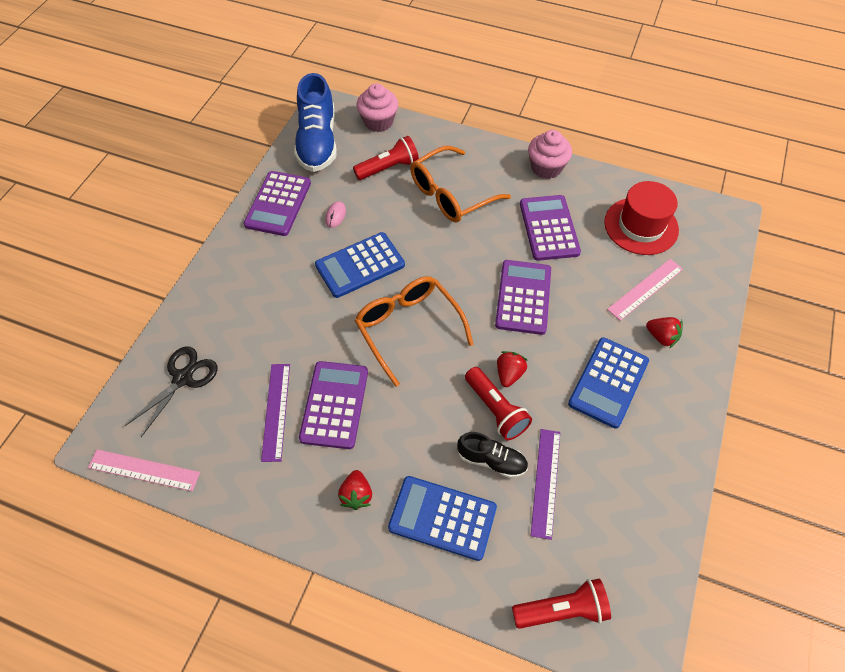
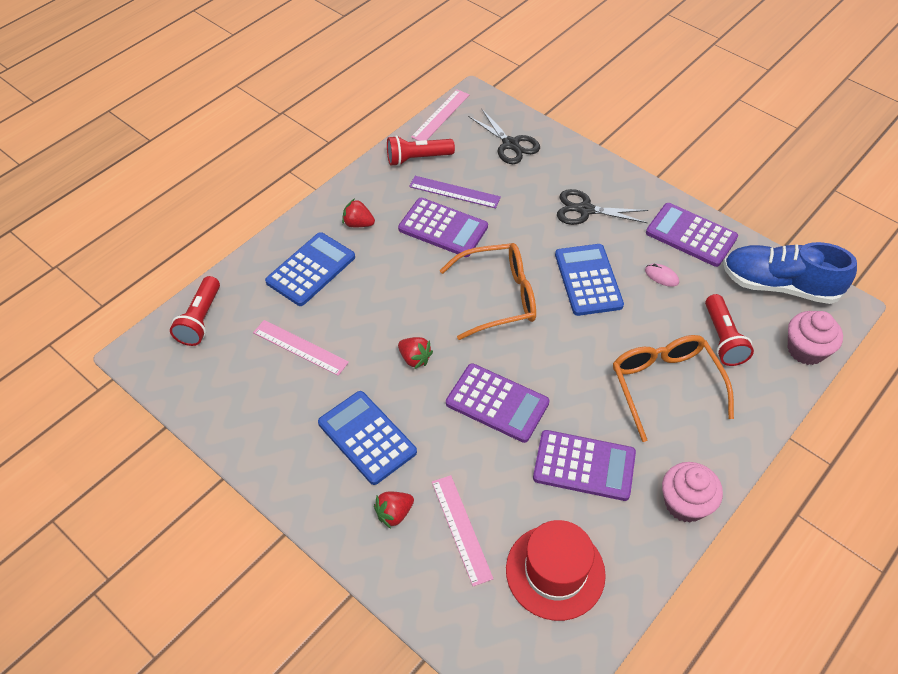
camera: 110 degrees right, 5 degrees down
black shoe [457,432,528,478] -> none
red flashlight [465,367,532,441] -> red flashlight moved to [387,135,455,166]
purple ruler [531,429,560,540] -> pink ruler [253,320,349,376]
none -> black scissors [557,189,648,225]

